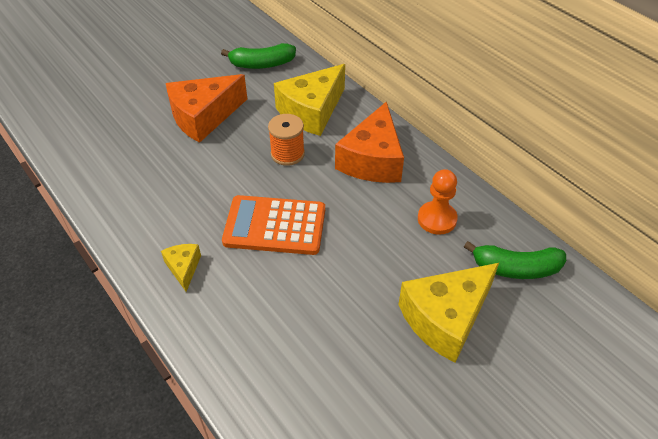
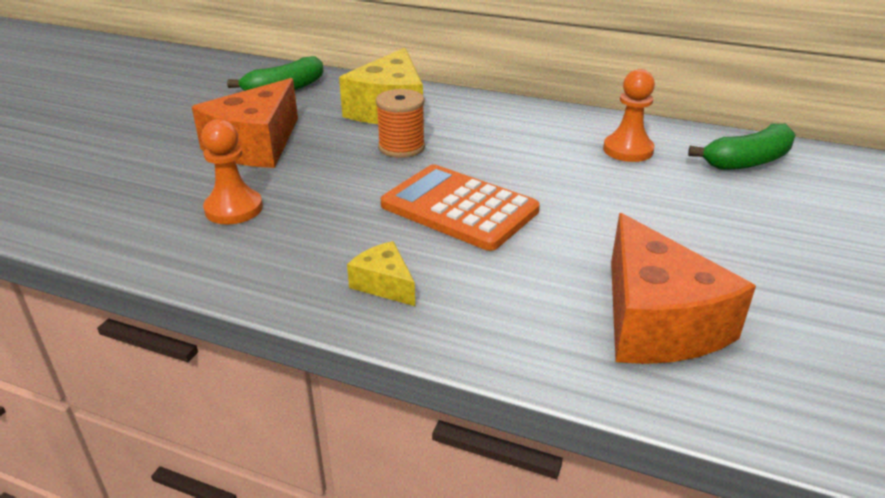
camera: 30 degrees left, 15 degrees down
orange calculator [222,195,325,255] -> orange calculator turned 60 degrees clockwise [381,164,540,251]
orange cheese [335,101,404,183] -> orange cheese moved to [611,213,756,364]
yellow cheese [399,263,499,363] -> none
none -> orange pawn [201,119,263,224]

